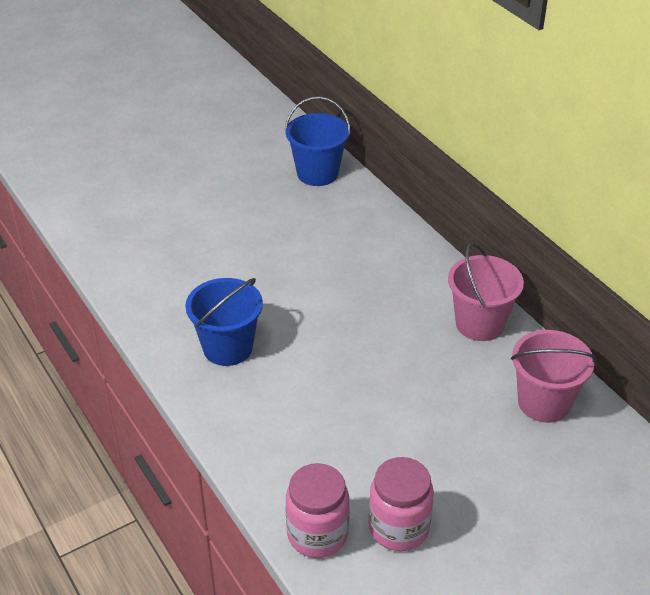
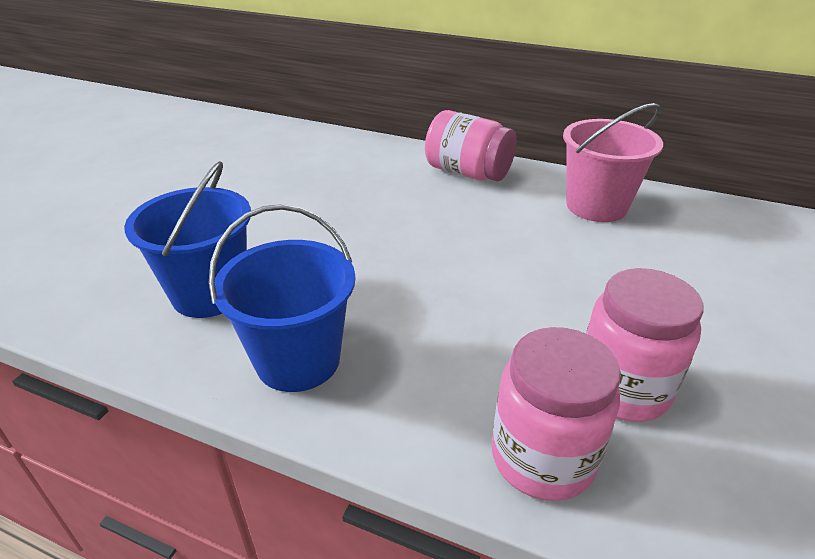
camera: 35 degrees left, 5 degrees down
blue bucket [285,96,351,186] -> blue bucket moved to [209,204,355,392]
pink bucket [448,243,524,341] -> pink jar [425,110,516,181]

